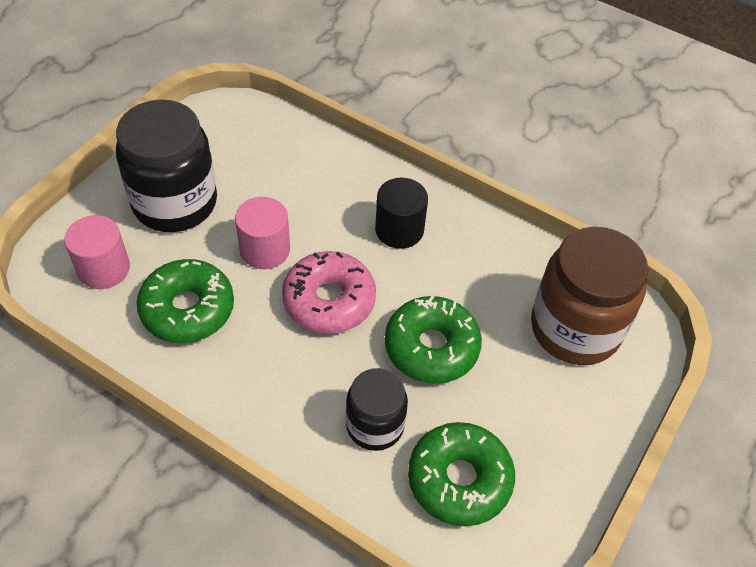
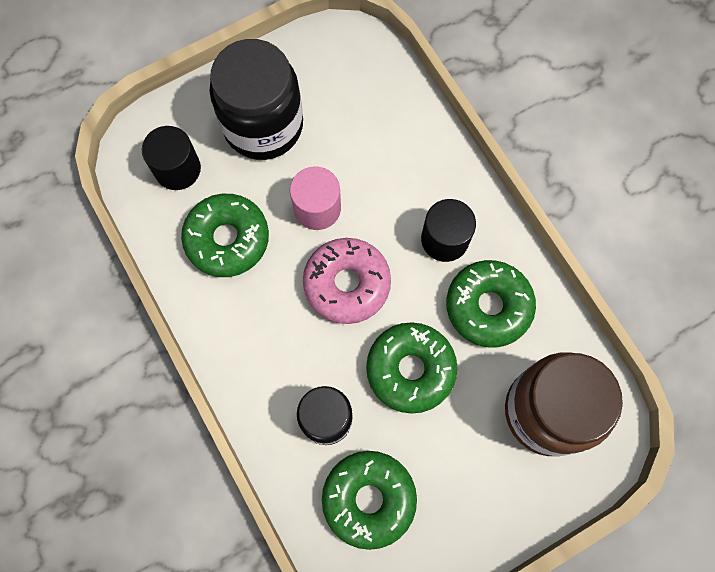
camera: 30 degrees right, 20 degrees up
pink cylinder [64,215,130,289] -> black cylinder [142,126,201,190]
none -> green donut [446,260,536,348]

